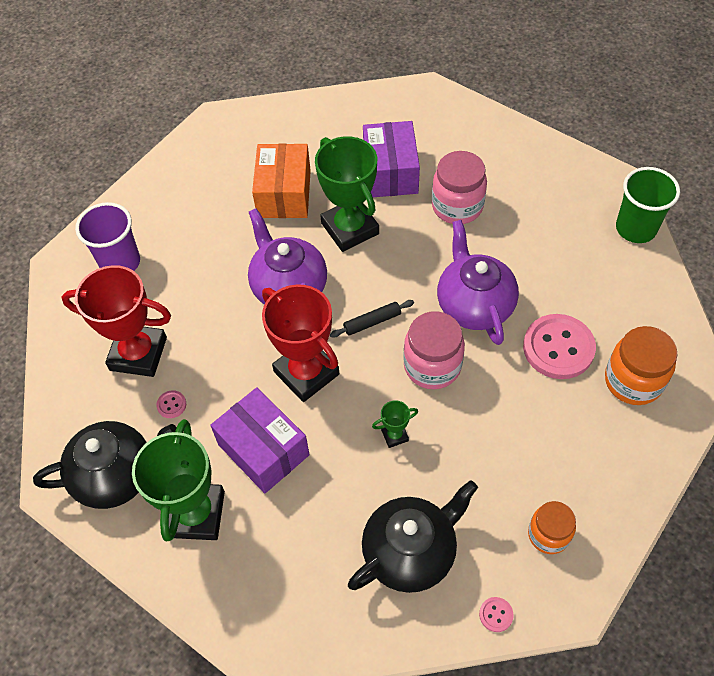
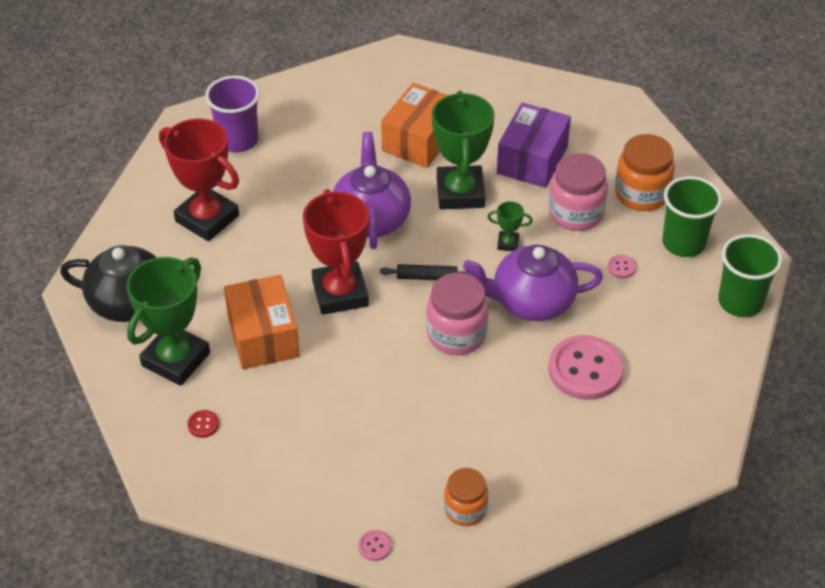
camera: 25 degrees right, 10 degrees down
pink button [156,391,186,418] -> pink button moved to [607,255,636,278]
purple box [210,387,310,493] -> orange box [224,275,300,369]
black teapot [348,480,478,593] -> none
green trophy [372,400,418,448] -> green trophy moved to [487,201,533,251]
purple teapot [437,220,519,345] -> purple teapot turned 105 degrees counterclockwise [463,245,603,321]
orange jar [605,326,677,405] -> orange jar moved to [615,134,675,211]
none -> red button [188,410,219,438]
none -> green cup [662,176,722,257]

